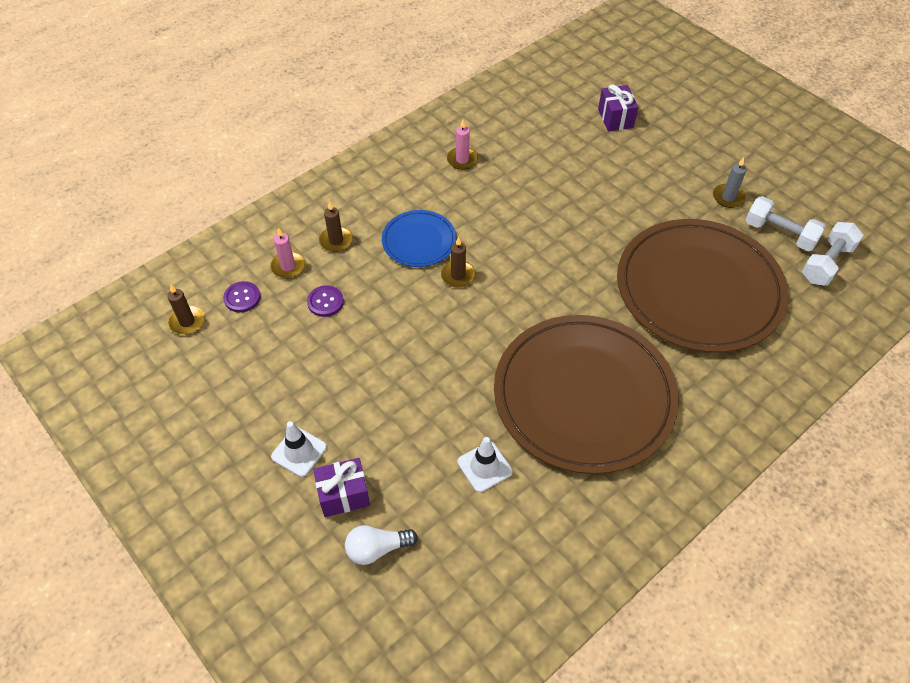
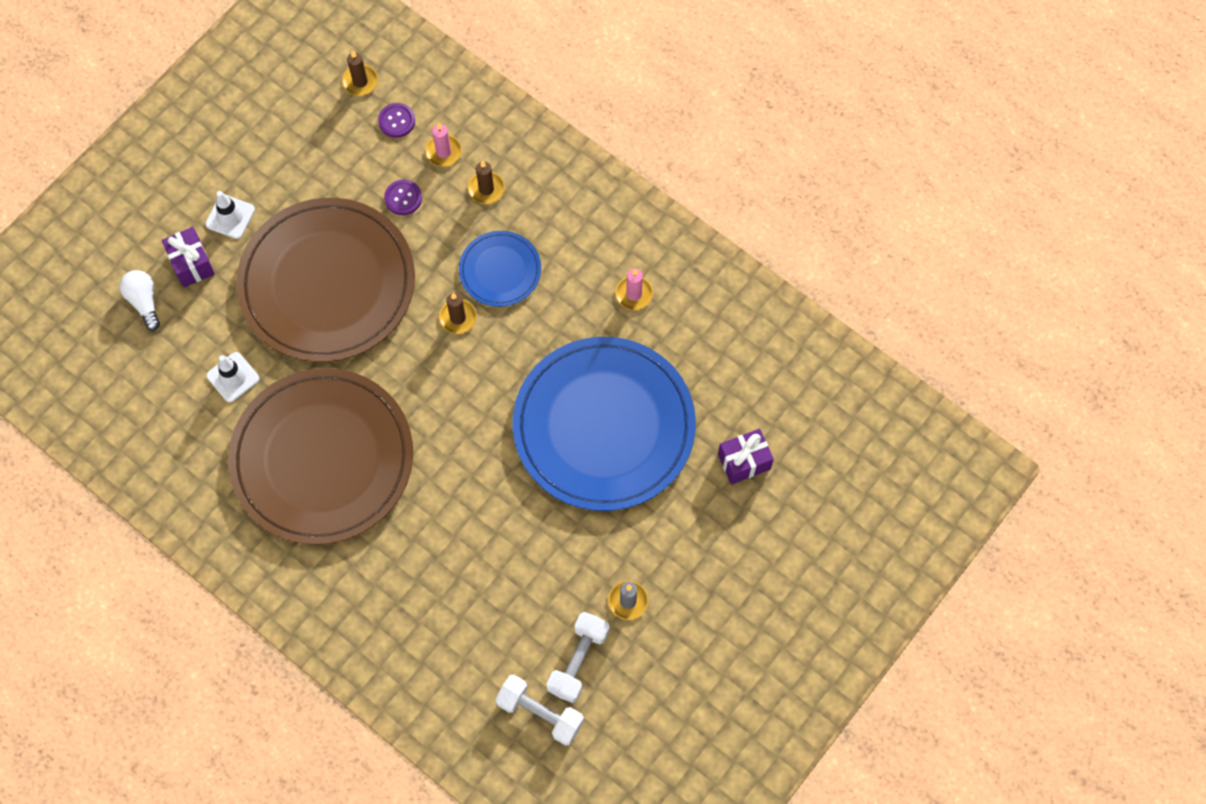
camera: 80 degrees right, 15 degrees up
brown plate [617,219,788,353] -> brown plate moved to [236,198,415,362]
none -> blue plate [512,337,696,511]

